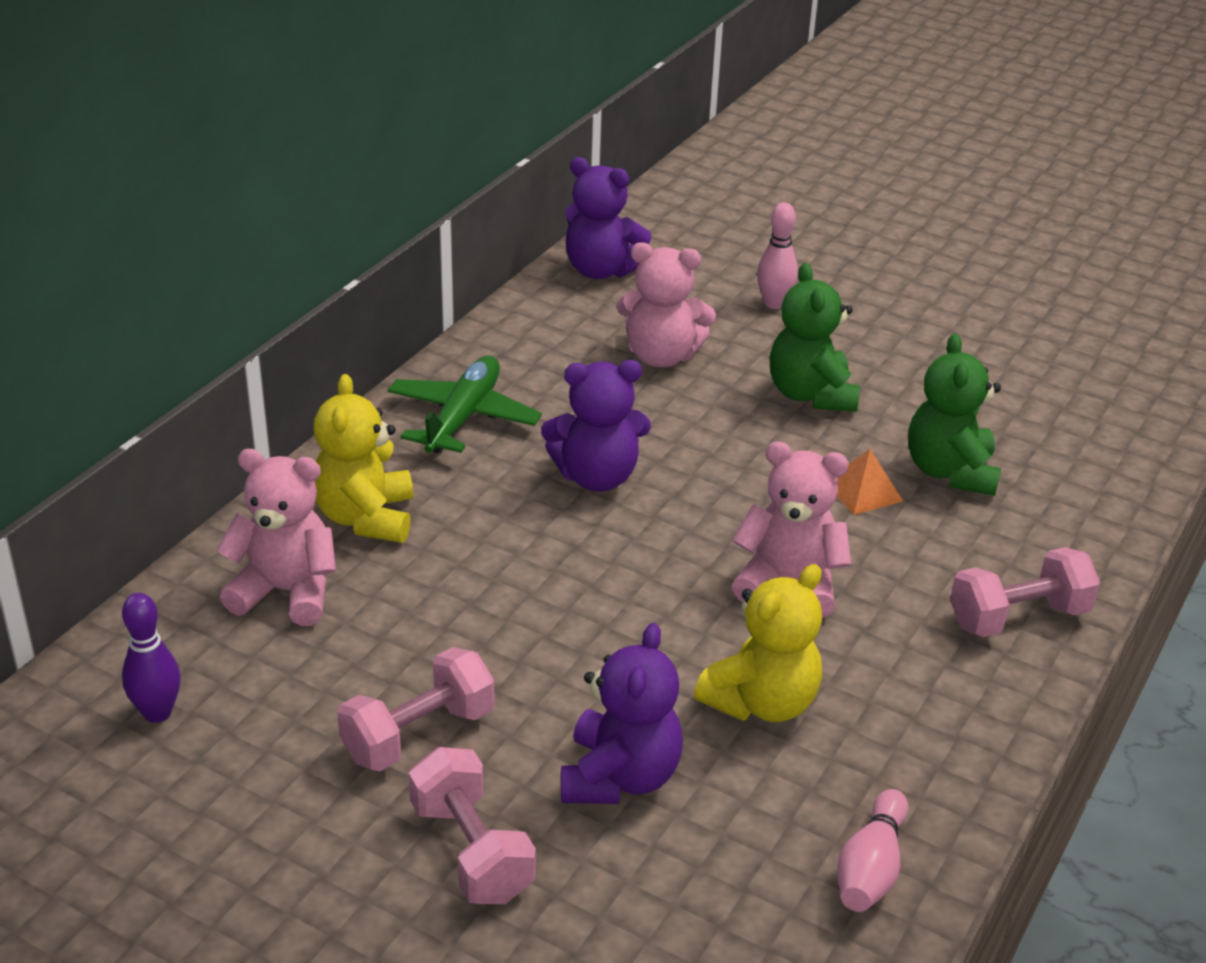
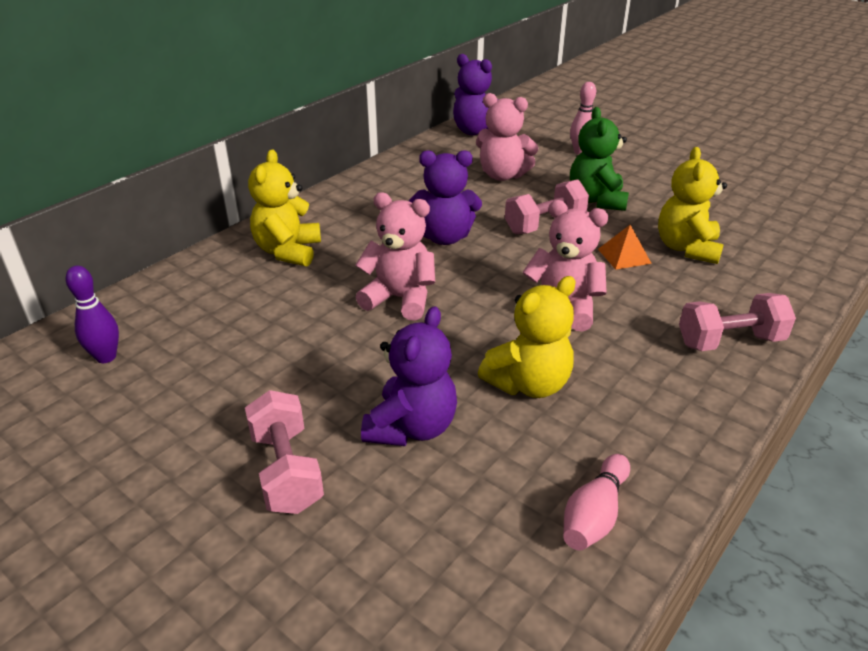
camera: 10 degrees right, 0 degrees up
pink teddy bear [216,449,336,626] -> pink teddy bear moved to [356,192,435,321]
pink dumbbell [337,647,494,772] -> pink dumbbell moved to [505,179,589,234]
green plane [388,356,542,454] -> none
green teddy bear [908,334,1001,496] -> yellow teddy bear [658,147,727,264]

